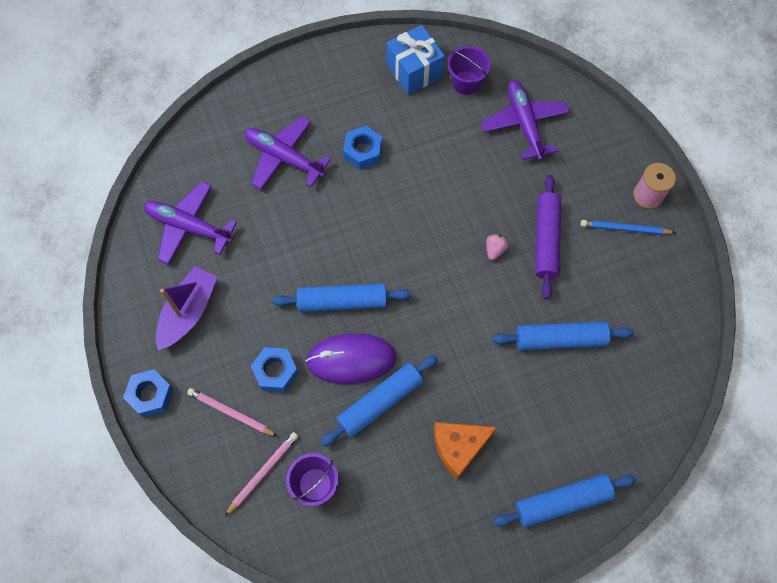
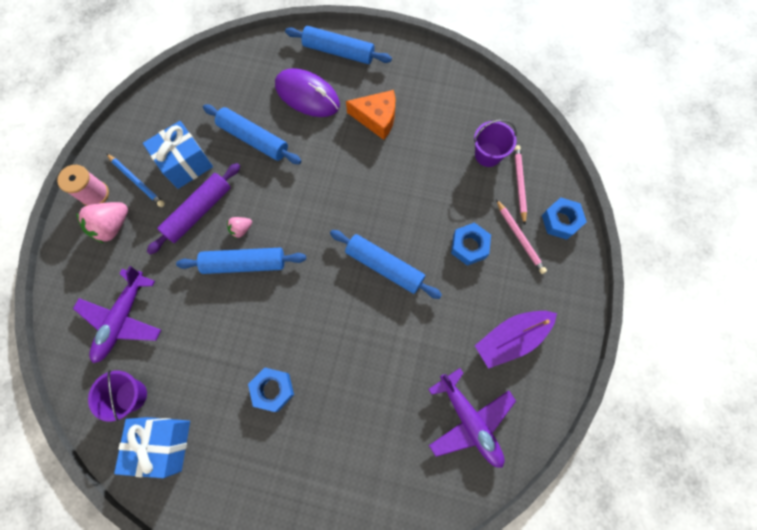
camera: 145 degrees left, 5 degrees up
blue nut [123,369,174,417] -> blue nut moved to [542,198,587,240]
pink pencil [225,432,299,516] -> pink pencil turned 105 degrees clockwise [514,145,527,225]
purple plane [244,116,331,190] -> none
purple mouse [305,333,396,384] -> purple mouse moved to [275,68,340,117]
blue rolling pin [320,355,438,447] -> blue rolling pin moved to [176,248,306,274]
none -> pink strawberry [76,202,128,243]
none -> blue gift [143,121,213,189]

